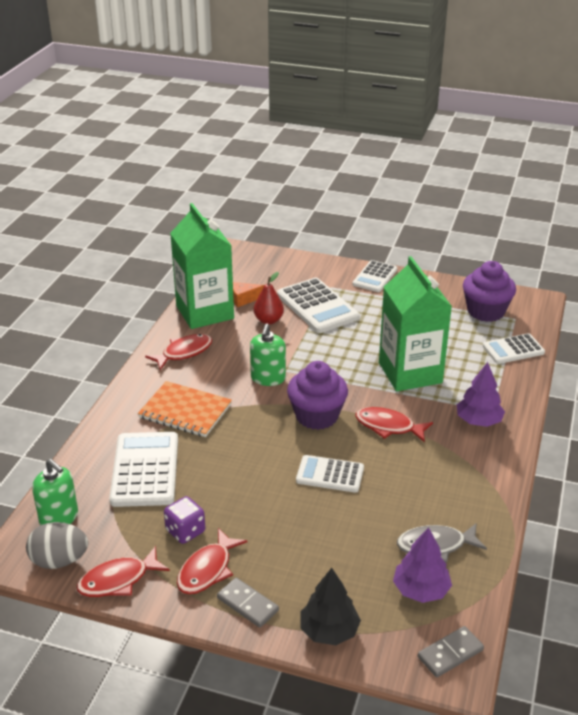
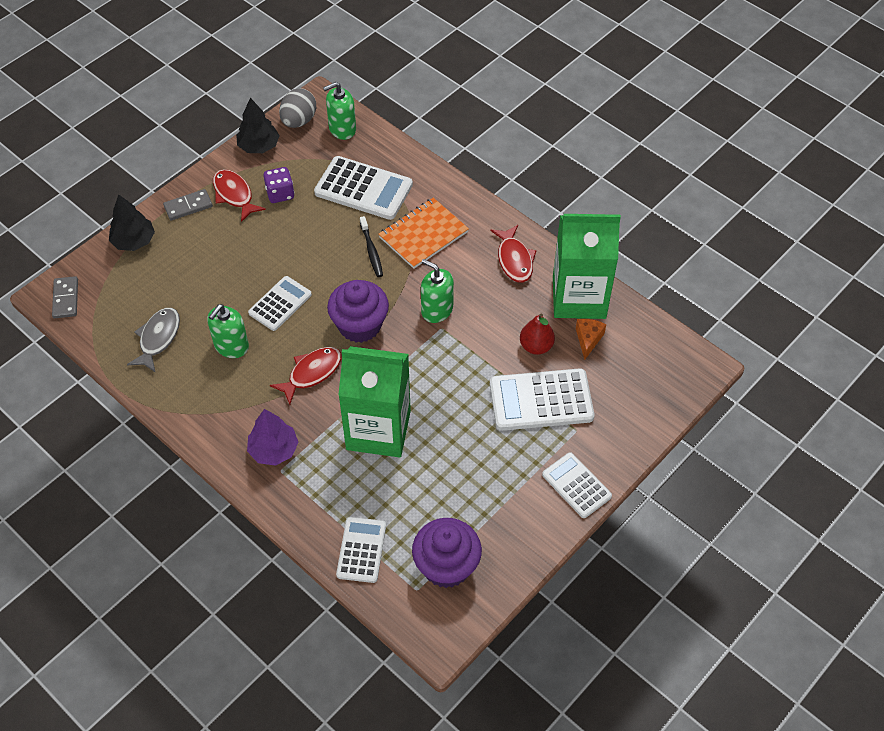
camera: 115 degrees right, 20 degrees up
red fish [77,546,170,597] -> black tree [236,98,280,153]
purple tree [393,527,452,603] -> none
none -> green soap dispenser [207,304,249,358]
none -> black toothbrush [360,216,383,277]

